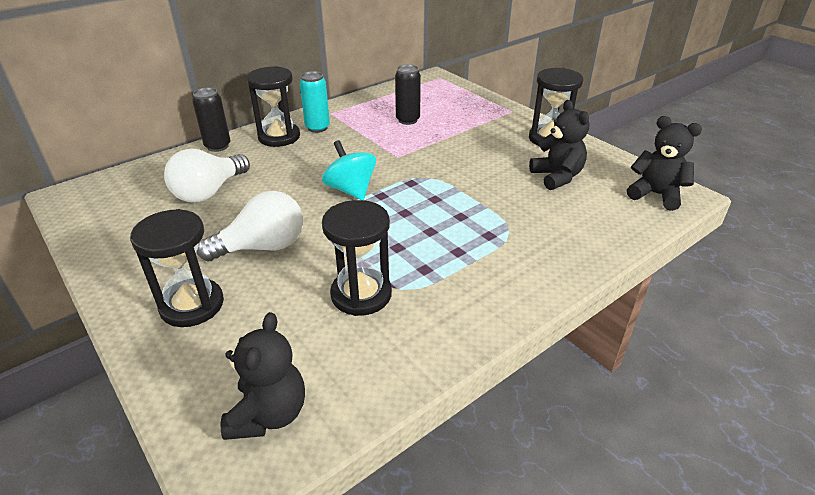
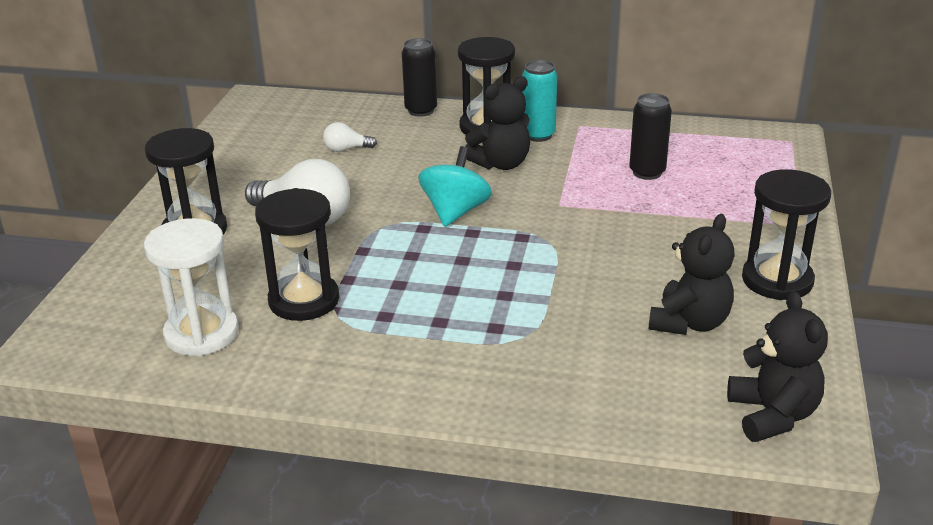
camera: 50 degrees right, 5 degrees down
white light bulb [164,149,250,203] -> white light bulb [323,122,377,152], size x0.49
black teddy bear [221,312,305,440] -> black teddy bear moved to [465,76,530,170]
none -> white hourglass [144,218,239,356]

